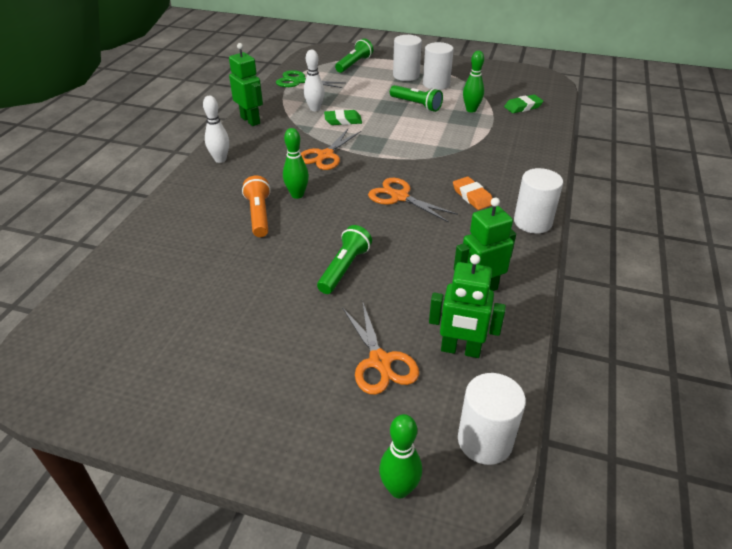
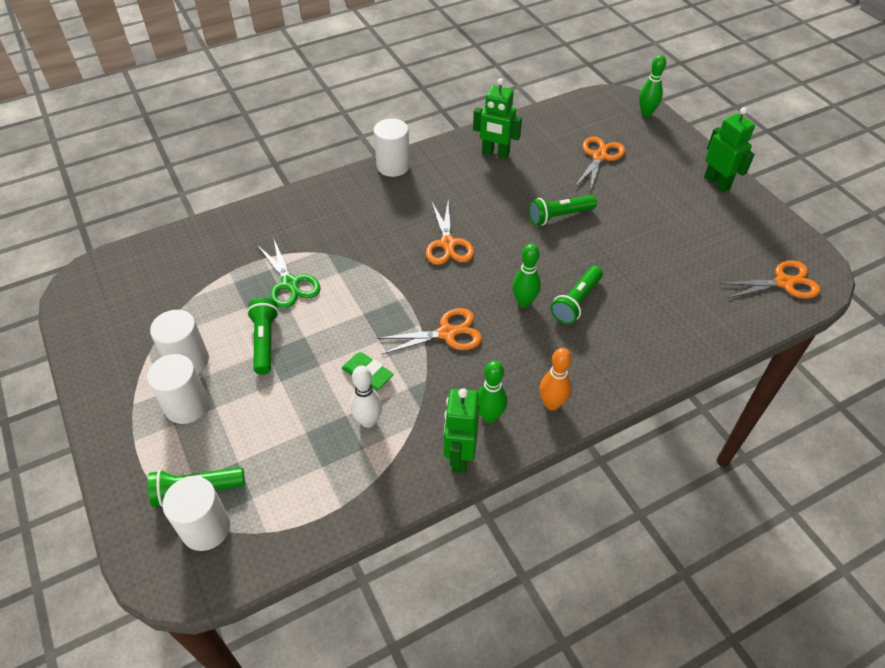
camera: 135 degrees left, 10 degrees up
white bowling pin [203,96,229,163] -> orange bowling pin [540,348,572,410]
orange flashlight [242,176,271,237] -> green flashlight [550,266,603,324]
green scissors [276,70,345,88] -> green scissors moved to [257,240,320,308]
green robot [429,254,506,358] -> green robot moved to [704,107,755,192]
orange eraser [453,177,493,210] -> none
white cylinder [458,373,526,465] -> white cylinder moved to [162,476,230,551]
green bowling pin [463,51,484,113] -> green bowling pin moved to [478,361,507,423]
green eraser [504,95,543,113] -> none
none -> orange scissors [719,260,820,299]

